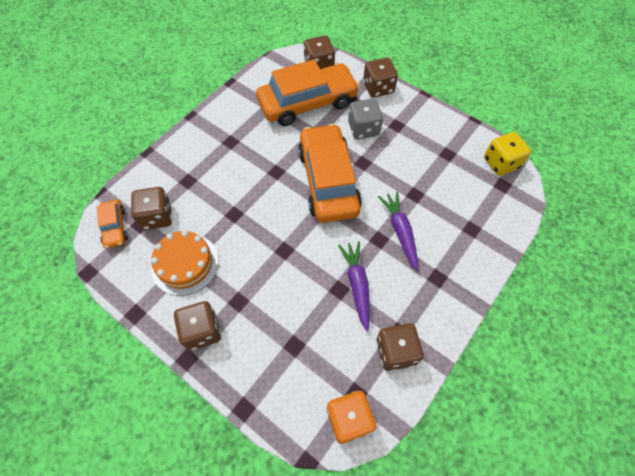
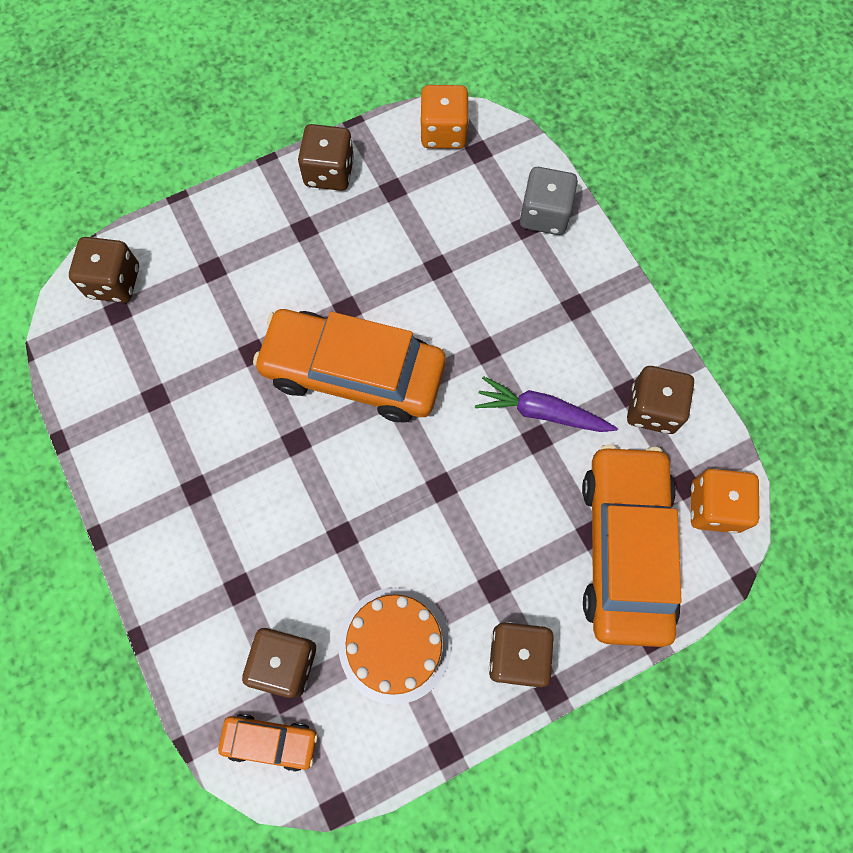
camera: 65 degrees left, 10 degrees up
orange car [256,59,359,126] -> orange car moved to [582,444,682,647]
grey dice [348,99,383,139] -> grey dice moved to [520,167,578,235]
brown dice [363,57,398,98] -> brown dice moved to [298,124,354,191]
purple carrot [378,192,419,271] -> none
yellow dice [484,132,531,176] -> orange dice [420,85,469,149]

